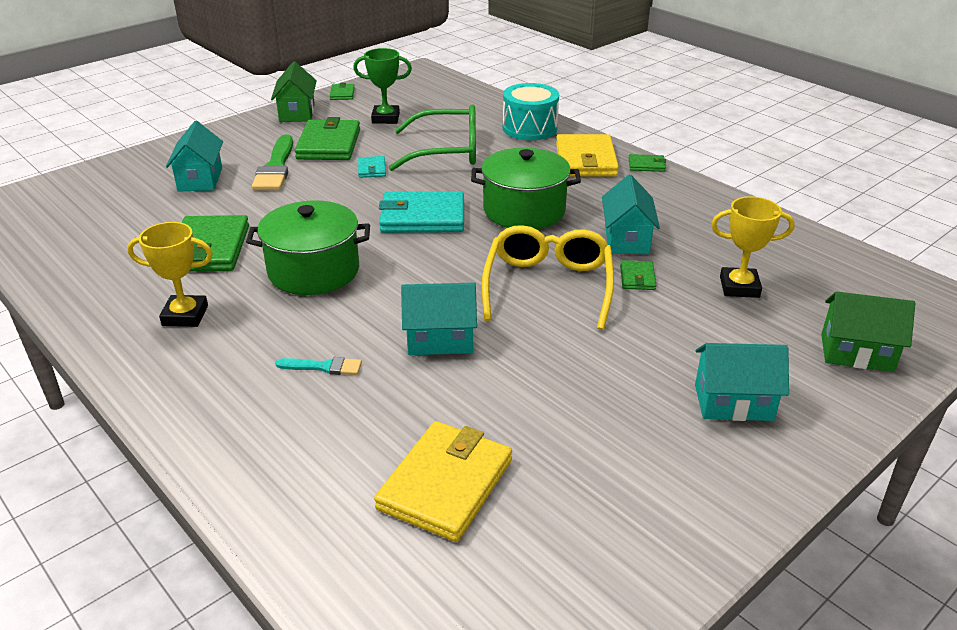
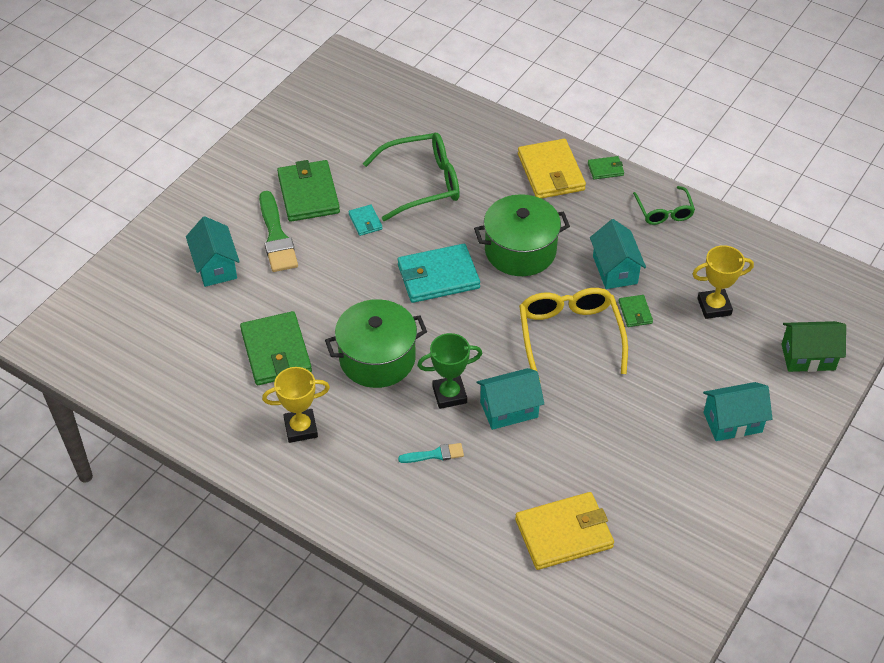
camera: 15 degrees left, 15 degrees up
green house [271,61,317,122] -> none
green wallet [330,83,355,100] -> none
green trophy [353,48,412,124] -> green trophy moved to [417,333,482,409]
yellow wallet [374,421,512,542] -> yellow wallet turned 60 degrees clockwise [515,492,614,570]
turquoise drum [503,83,559,140] -> none
none -> green glasses [633,186,695,225]

